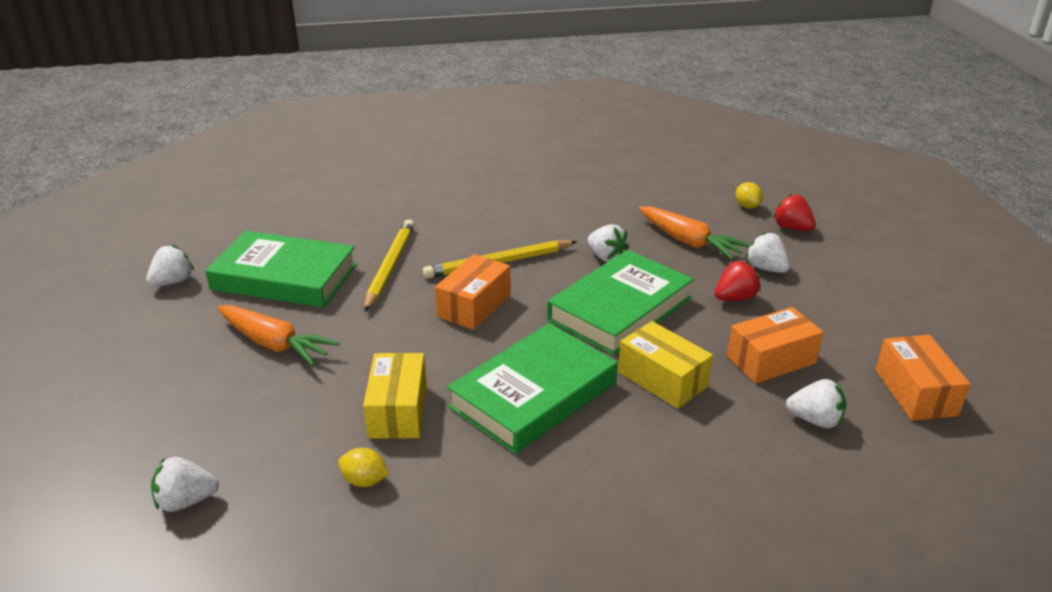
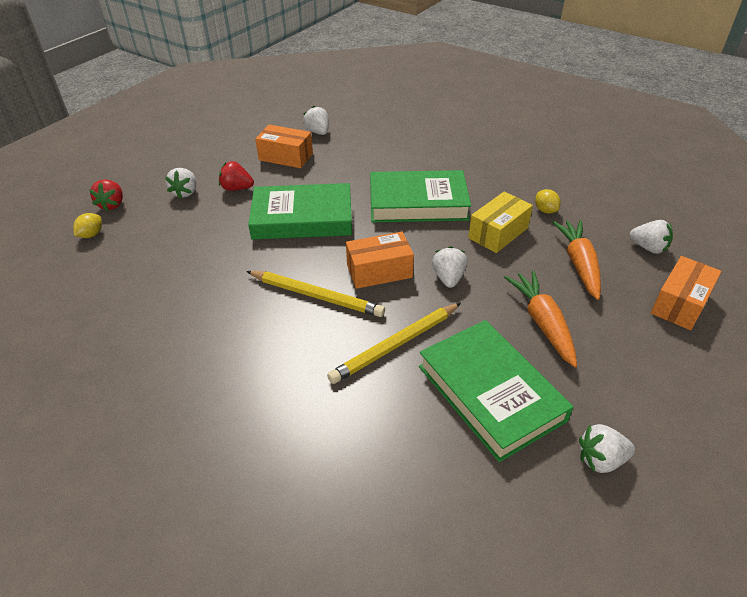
camera: 135 degrees left, 10 degrees up
white strawberry [587,224,629,262] -> white strawberry moved to [432,246,468,288]
yellow box [618,321,713,409] -> none
orange carrot [638,206,750,260] -> orange carrot moved to [552,220,601,300]
orange box [875,335,970,421] -> orange box moved to [651,256,722,330]

